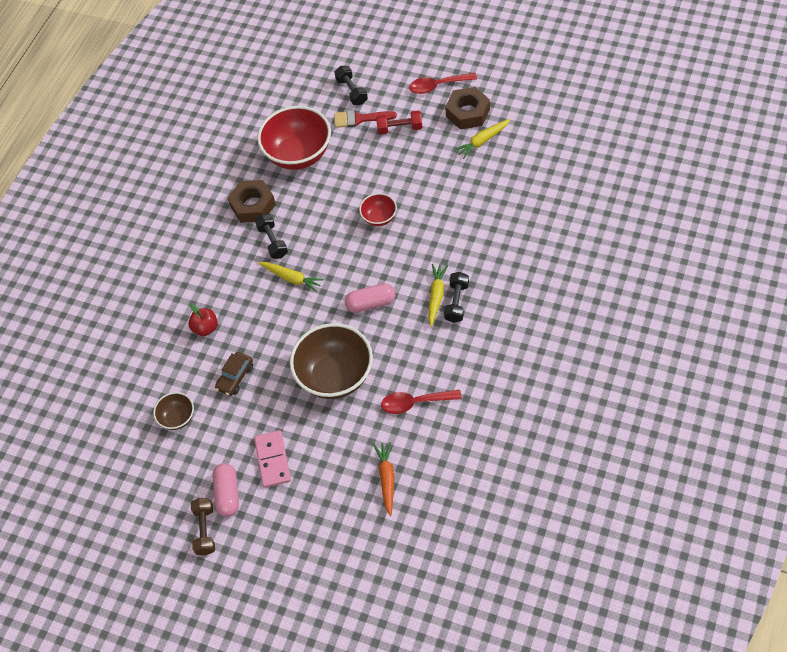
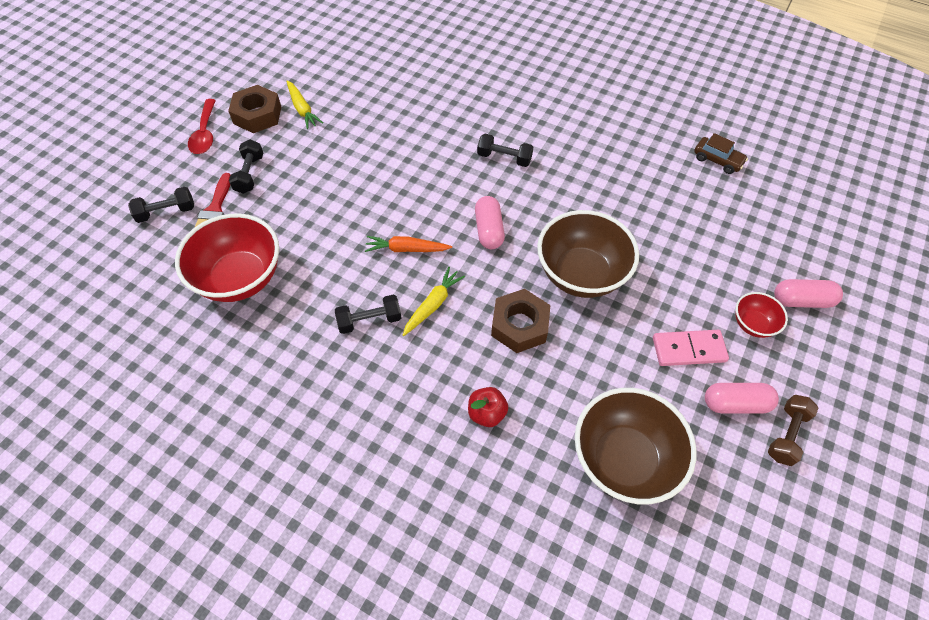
camera: 90 degrees left, 0 degrees up
brown bowl [153,392,194,430] -> brown bowl [575,388,697,504], size x2.03
brown dumbbell [191,498,215,555] -> brown dumbbell turned 60 degrees counterclockwise [768,395,818,466]
brown car [215,352,253,396] -> brown car moved to [694,133,748,174]
brown nut [228,180,276,223] -> brown nut moved to [491,289,550,353]
red bowl [359,193,397,226] -> red bowl moved to [735,292,788,338]
orange carrot [374,442,395,516] -> orange carrot moved to [365,236,452,252]
red dumbbell [376,110,423,135] -> black dumbbell [229,140,263,194]
red spoon [381,390,462,414] -> none
yellow carrot [428,264,448,327] -> none
none -> pink capsule [774,279,843,308]

